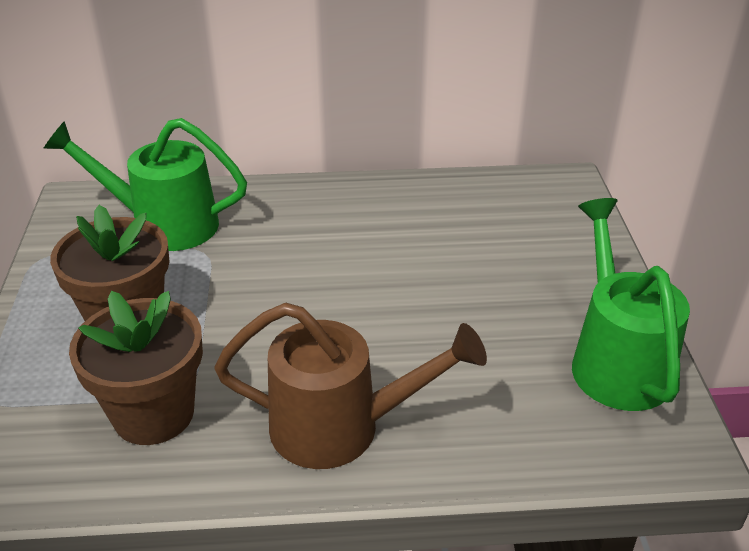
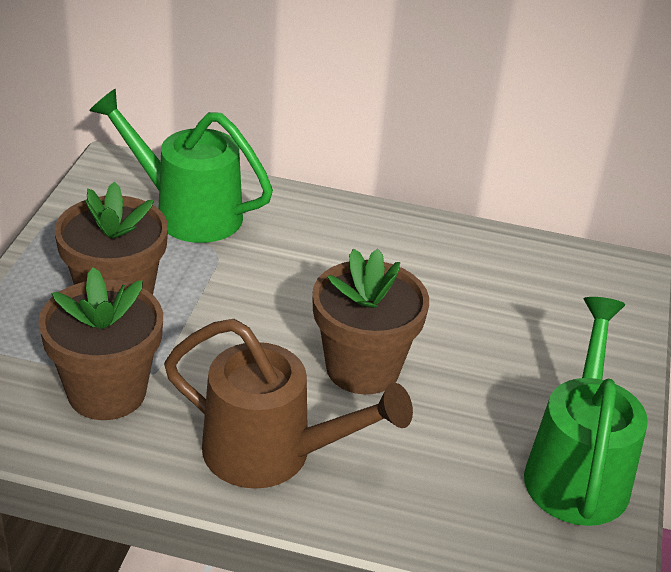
camera: 15 degrees right, 0 degrees up
none -> brown flower pot [312,249,429,395]

